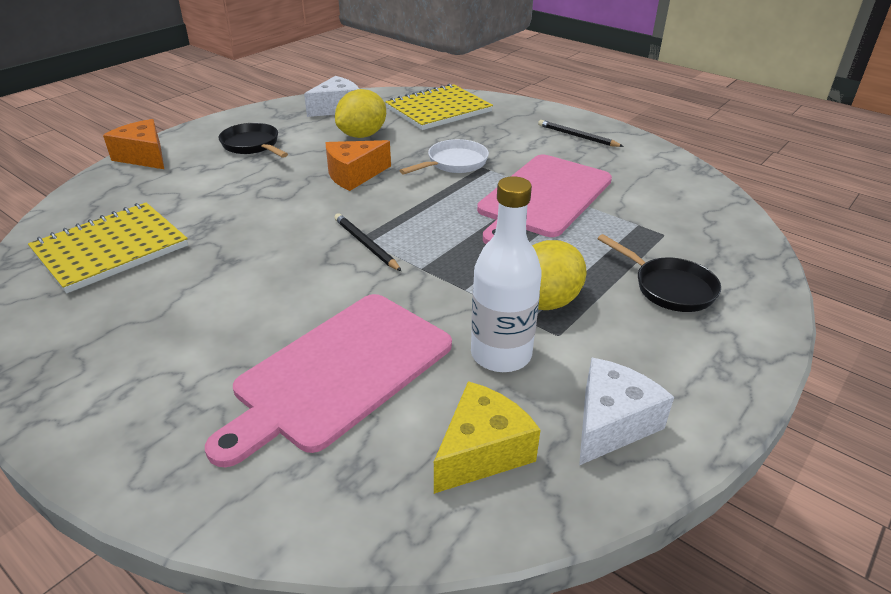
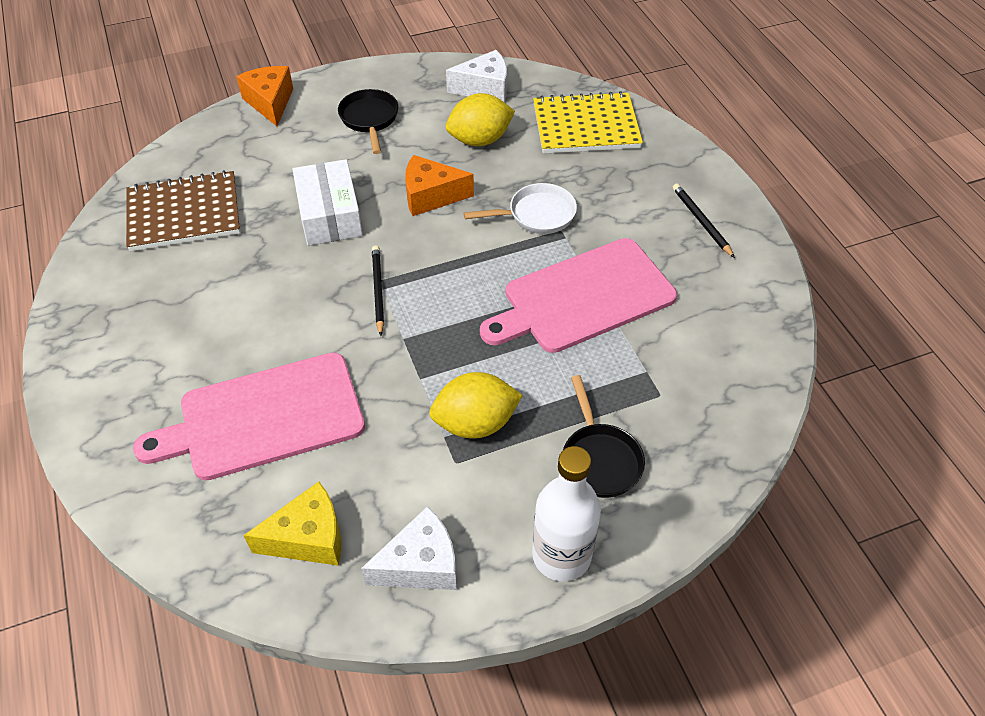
camera: 30 degrees right, 15 degrees up
yellow notebook [28,203,188,293] -> brown notebook [126,170,240,251]
white bottle [471,176,542,372] -> white bottle moved to [532,446,601,581]
none -> white box [292,159,363,246]

